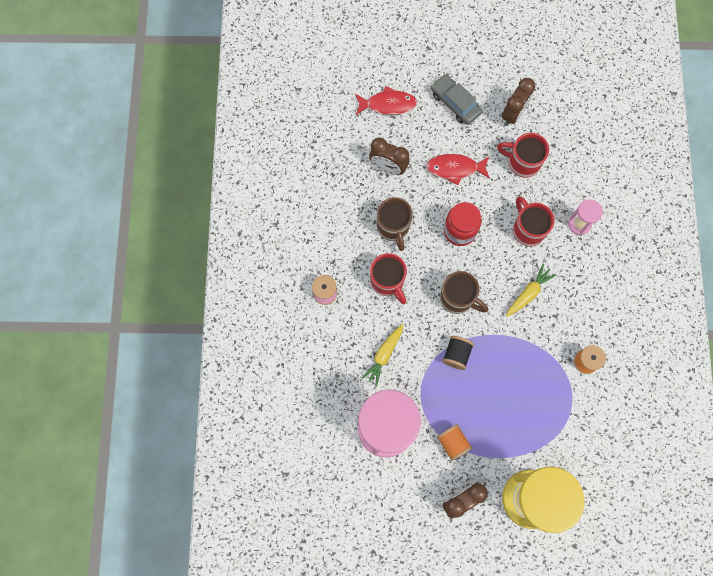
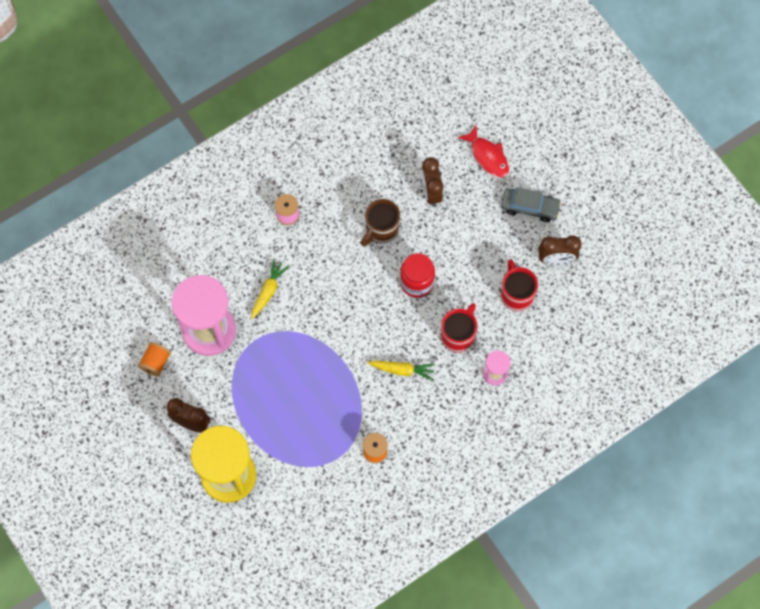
camera: 55 degrees right, 5 degrees down
yellow carrot [361,324,404,387] -> yellow carrot turned 120 degrees clockwise [251,260,289,319]
red mug [370,253,407,304] -> none
red fish [426,154,490,185] -> none
grey car [431,75,482,125] -> grey car turned 90 degrees clockwise [501,187,562,222]
orange spool [436,424,473,461] -> orange spool moved to [138,342,171,377]
brown mug [440,271,488,314] -> none
black spool [442,336,474,370] -> none

